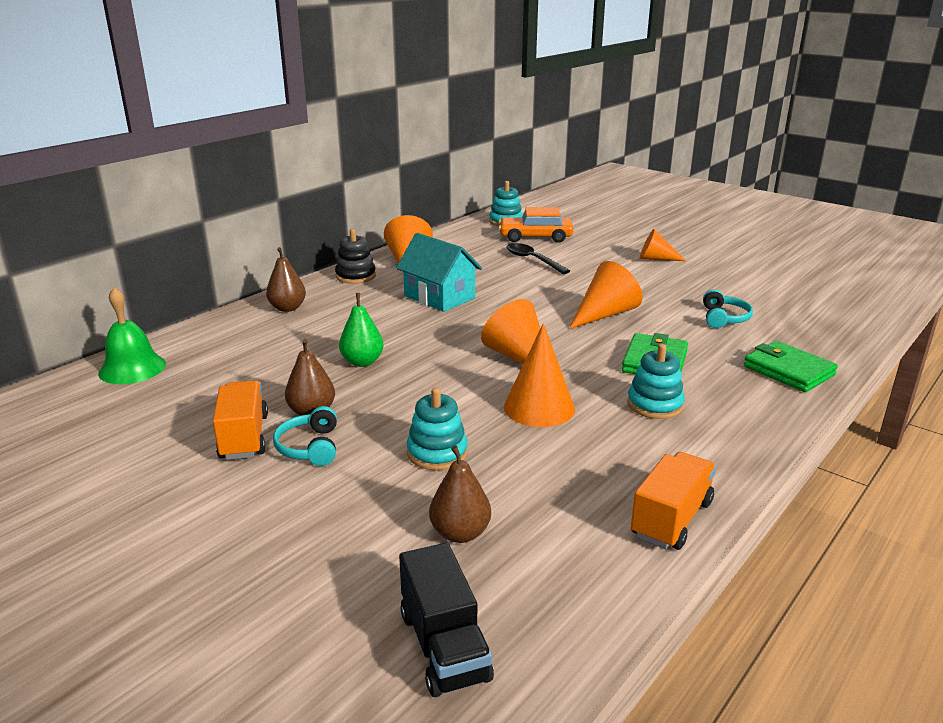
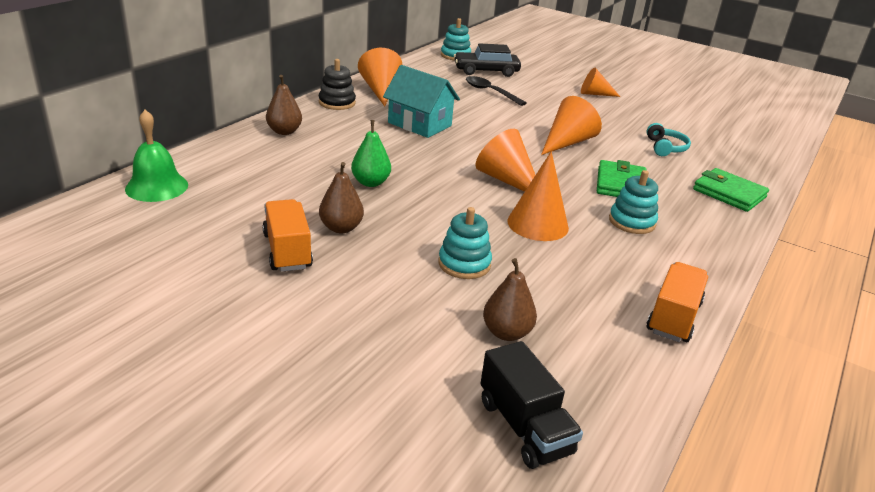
camera: 10 degrees left, 5 degrees up
turquoise headphones [273,406,337,466] -> none
orange car [499,207,574,243] -> black car [454,43,521,77]

